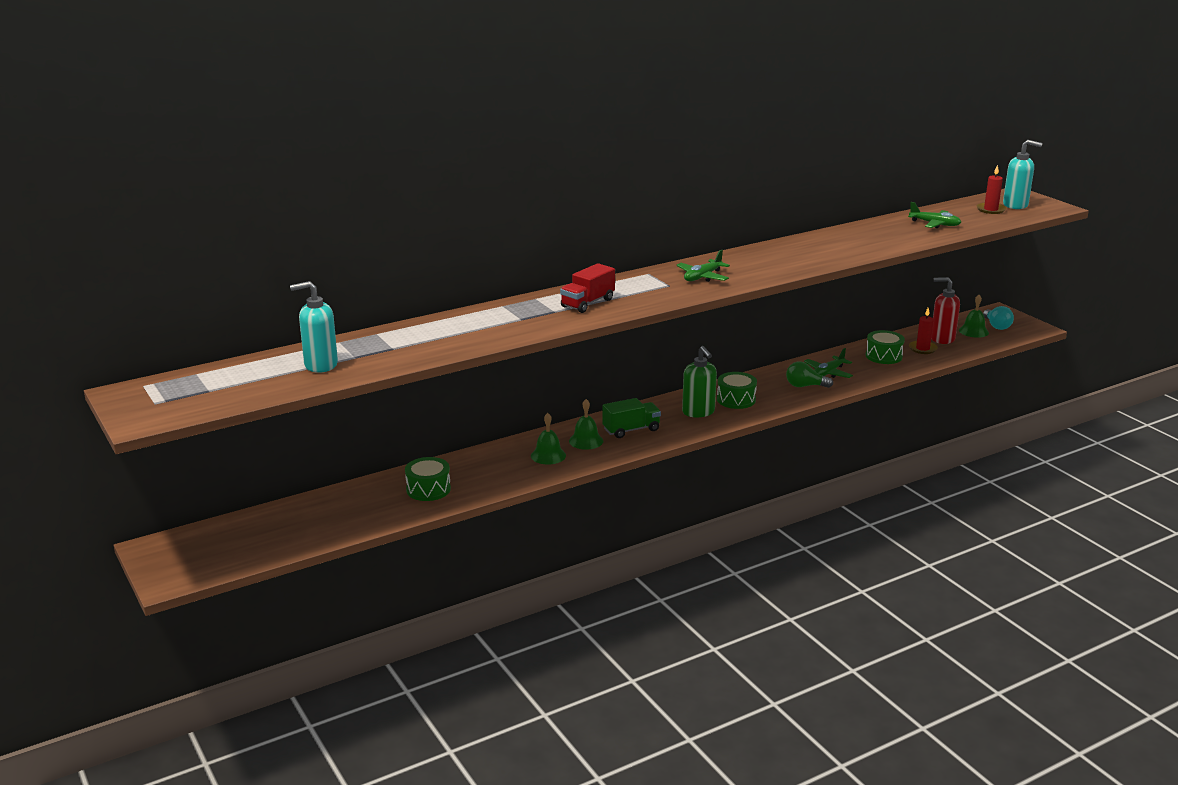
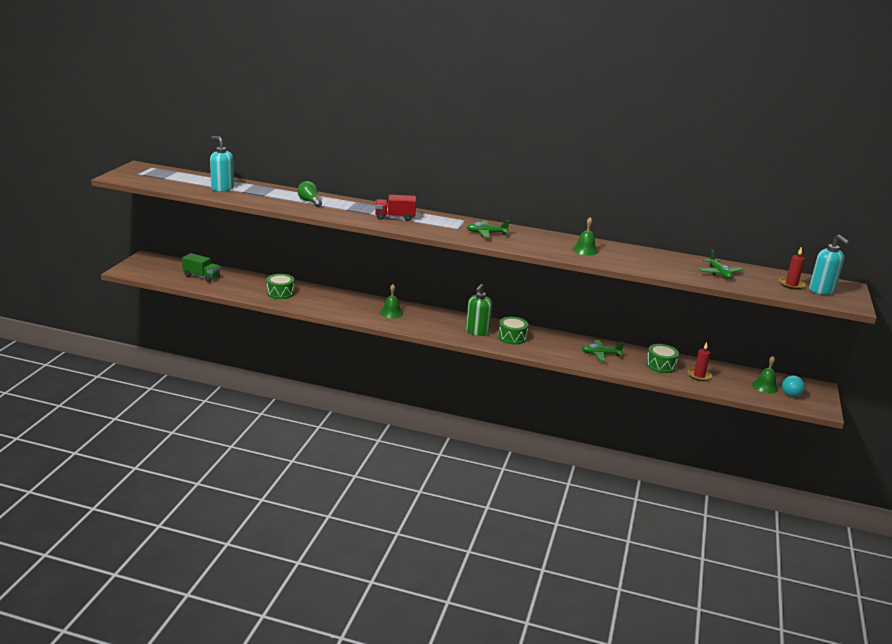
camera: 45 degrees right, 0 degrees up
green bell [531,413,566,465] -> green bell moved to [572,217,598,255]
green truck [602,398,661,438] -> green truck moved to [182,253,220,282]
green light bulb [786,361,833,388] -> green light bulb moved to [297,181,322,207]
red soap dispenser [931,277,960,344] -> none

